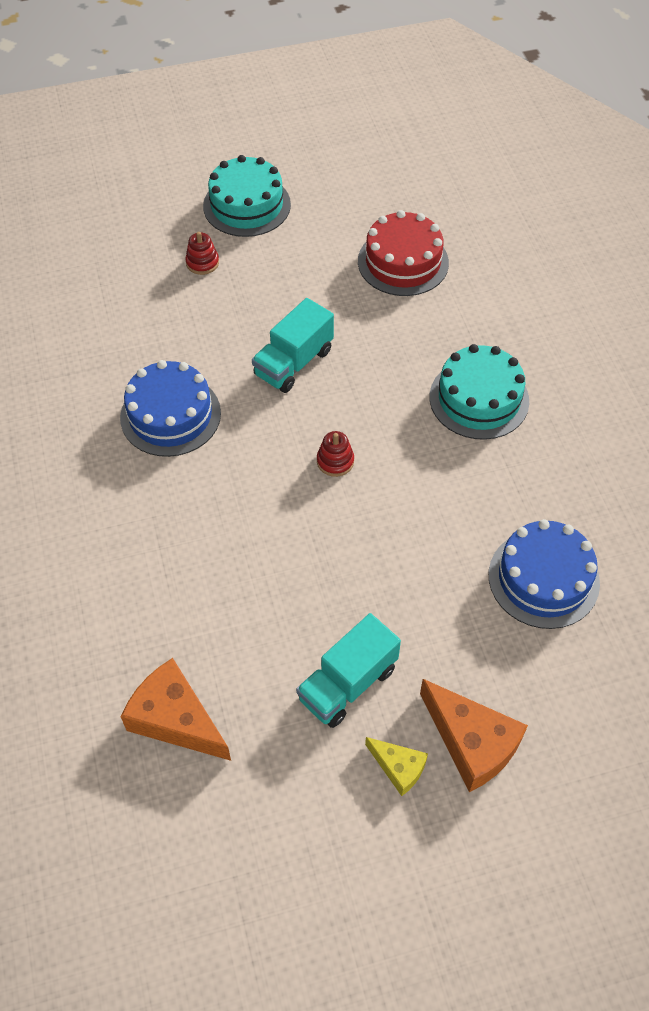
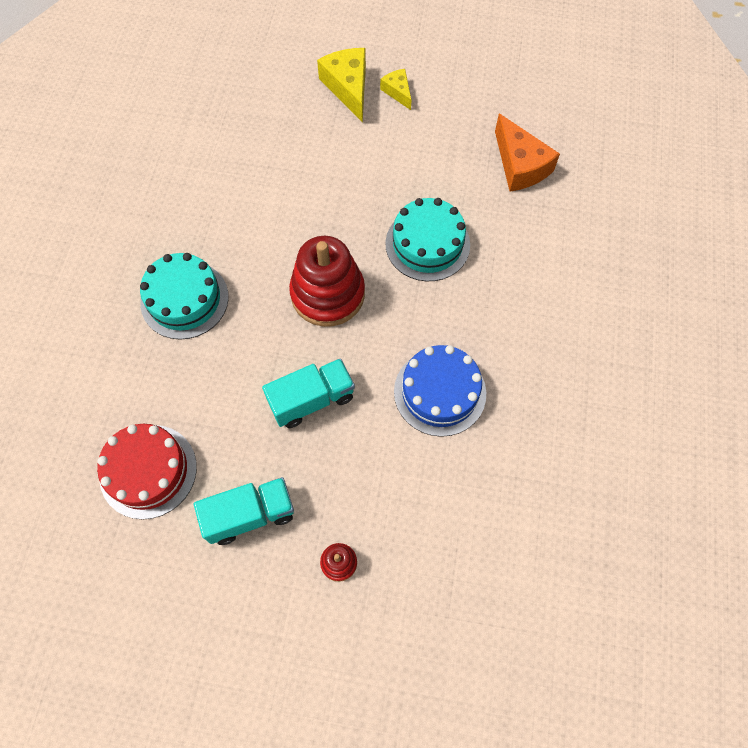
camera: 155 degrees left, 10 degrees up
turquoise cake [203,155,291,237] -> turquoise cake moved to [385,198,470,281]
turquoise truck [296,613,401,728] -> turquoise truck moved to [194,477,294,545]
red stacking toy [317,431,354,477] -> red stacking toy [289,236,365,327], size x2.34
orange cheese [420,679,528,792] -> yellow cheese [317,48,366,123]
blue cake [489,519,600,629] -> none

